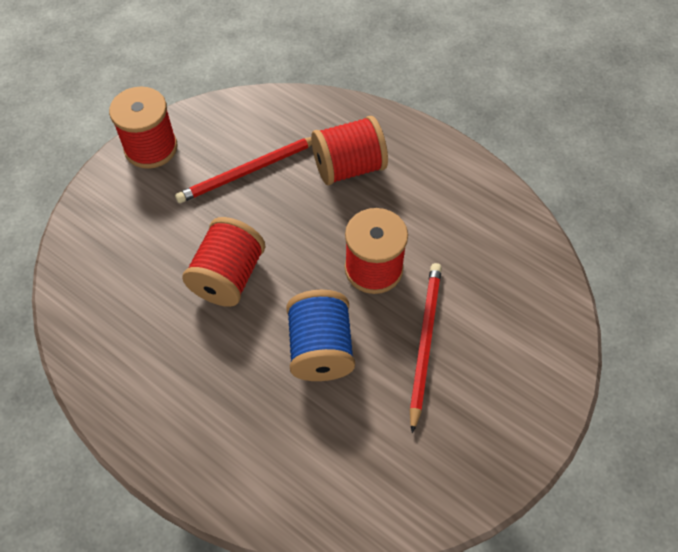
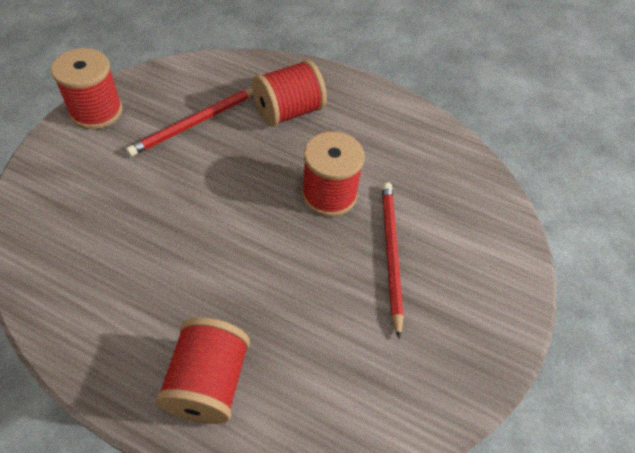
camera: 15 degrees left, 5 degrees down
red spool [182,217,265,307] -> red spool moved to [156,317,250,424]
blue spool [286,290,355,381] -> none

